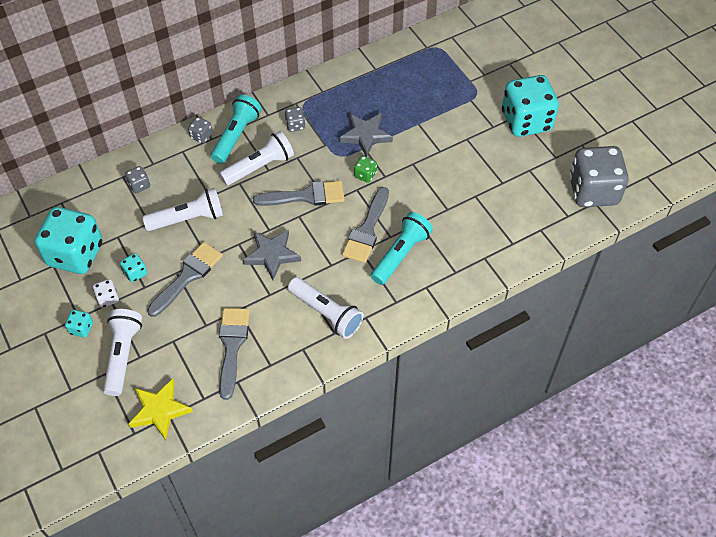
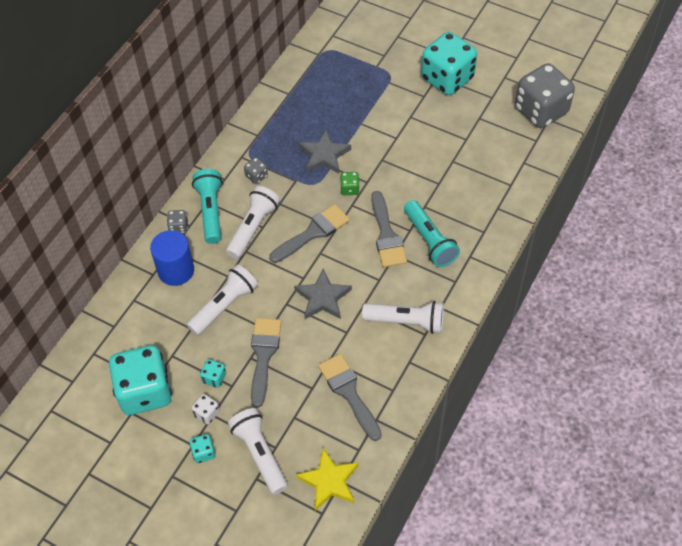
camera: 30 degrees left, 0 degrees up
grey dice [125,166,150,193] -> none
turquoise flashlight [371,212,433,285] -> turquoise flashlight turned 150 degrees clockwise [404,200,460,267]
none -> blue cylinder [150,230,194,286]

